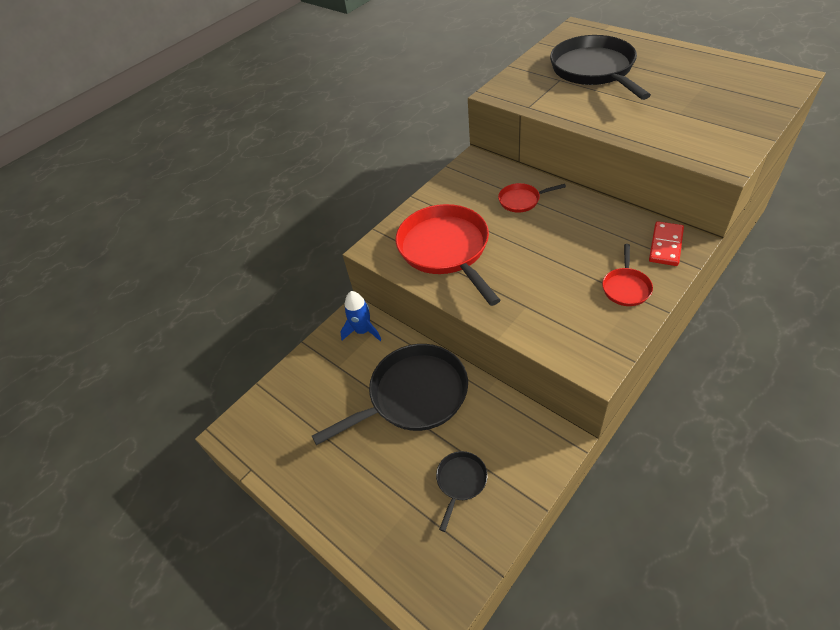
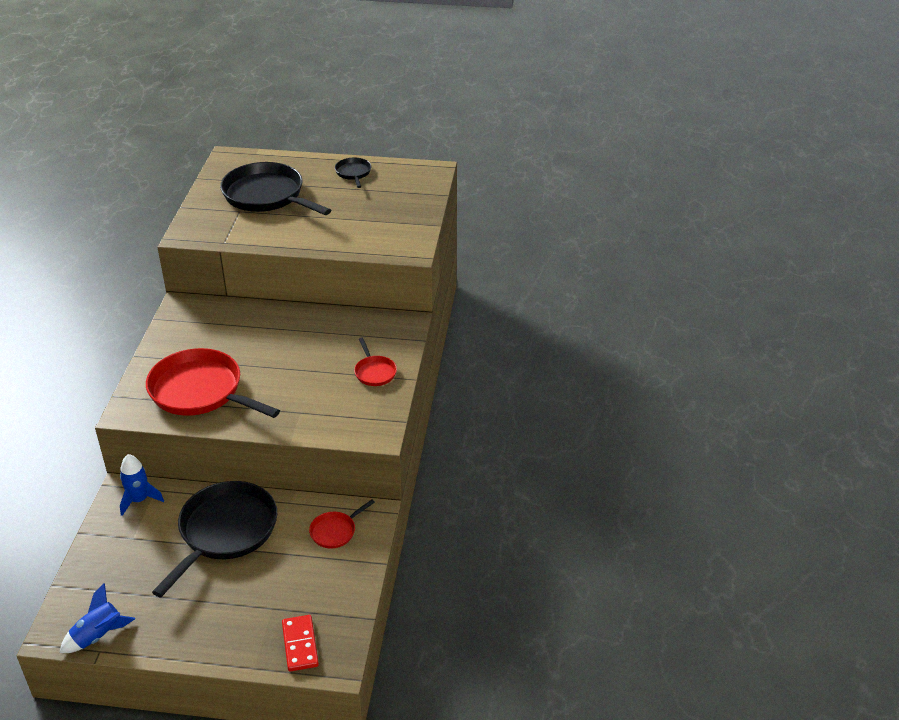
camera: 40 degrees left, 10 degrees down
black pan [436,451,488,532] -> black pan moved to [335,158,371,188]
red pan [498,183,566,213] -> red pan moved to [309,499,375,548]
red domino [649,221,684,266] -> red domino moved to [282,615,319,672]
none -> blue rocket [60,583,135,653]

